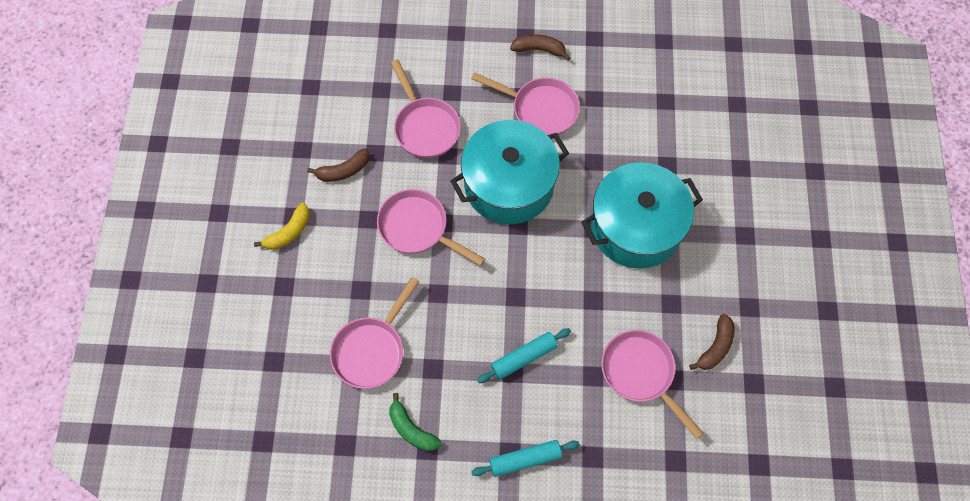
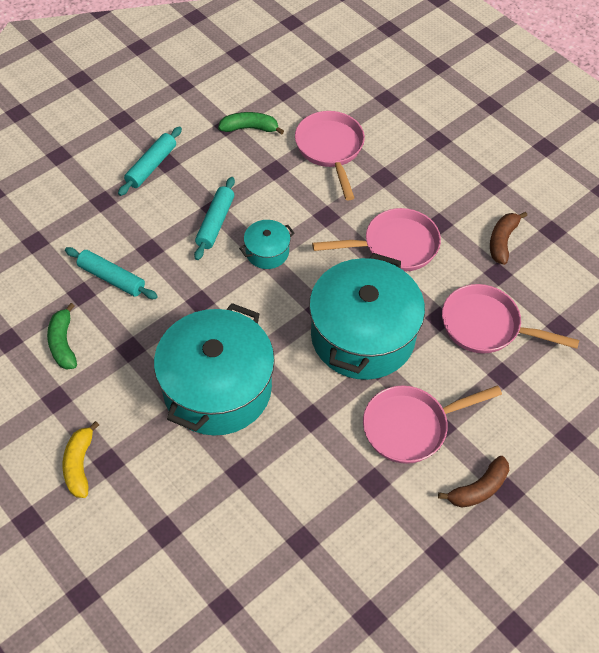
camera: 135 degrees right, 10 degrees down
yellow banana [254,203,310,250] -> yellow banana moved to [63,421,99,498]
pink pan [601,330,704,439] -> turquoise rolling pin [65,247,158,299]
brown banana [689,314,735,370] -> green banana [47,303,77,370]
none -> turquoise pot [239,220,295,269]

